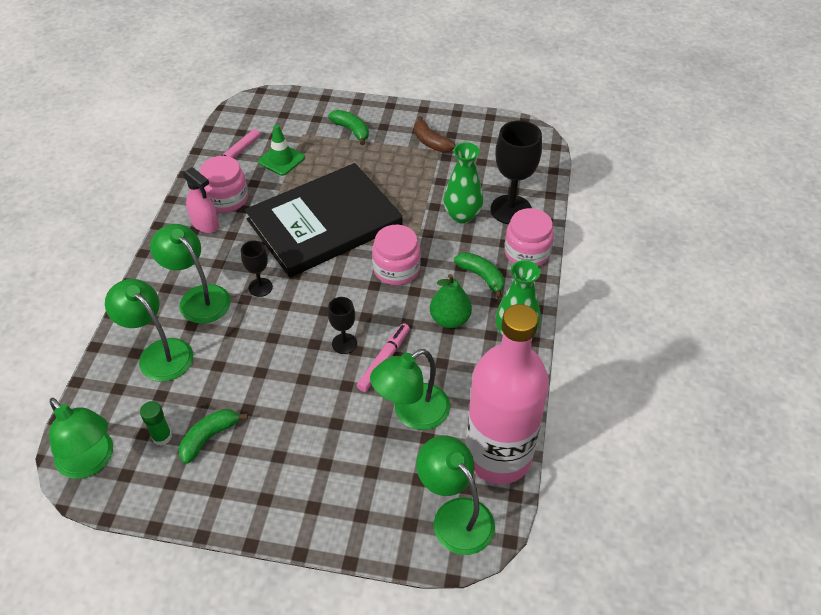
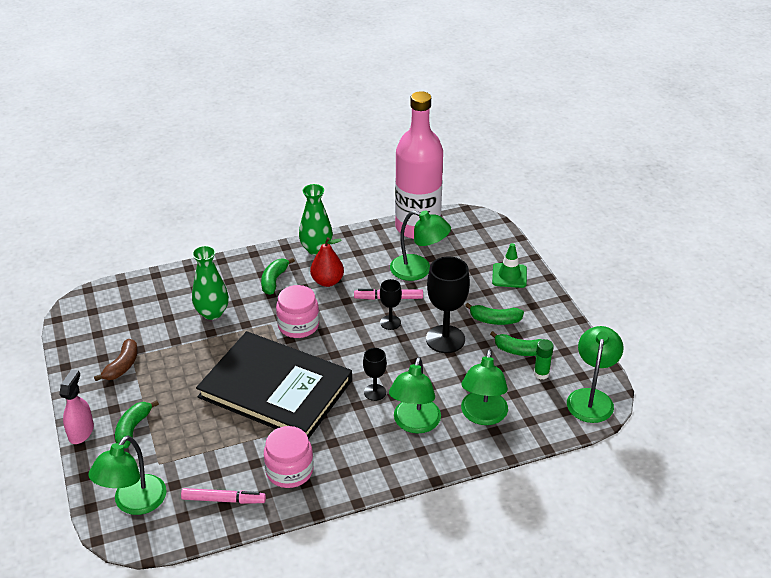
camera: 120 degrees left, 10 degrees down
pink spray bottle [183,167,219,233] -> pink spray bottle moved to [59,369,94,444]
green traffic cone [258,125,305,176] -> green traffic cone moved to [492,243,527,288]
green lamp [416,435,495,555] -> green lamp moved to [88,436,167,515]
green pear [430,274,472,328] -> red pear [310,237,344,287]
black goblet [491,120,542,224] -> black goblet moved to [426,256,470,353]
pink jar [504,208,554,267] -> none
none -> green banana [465,303,524,325]

